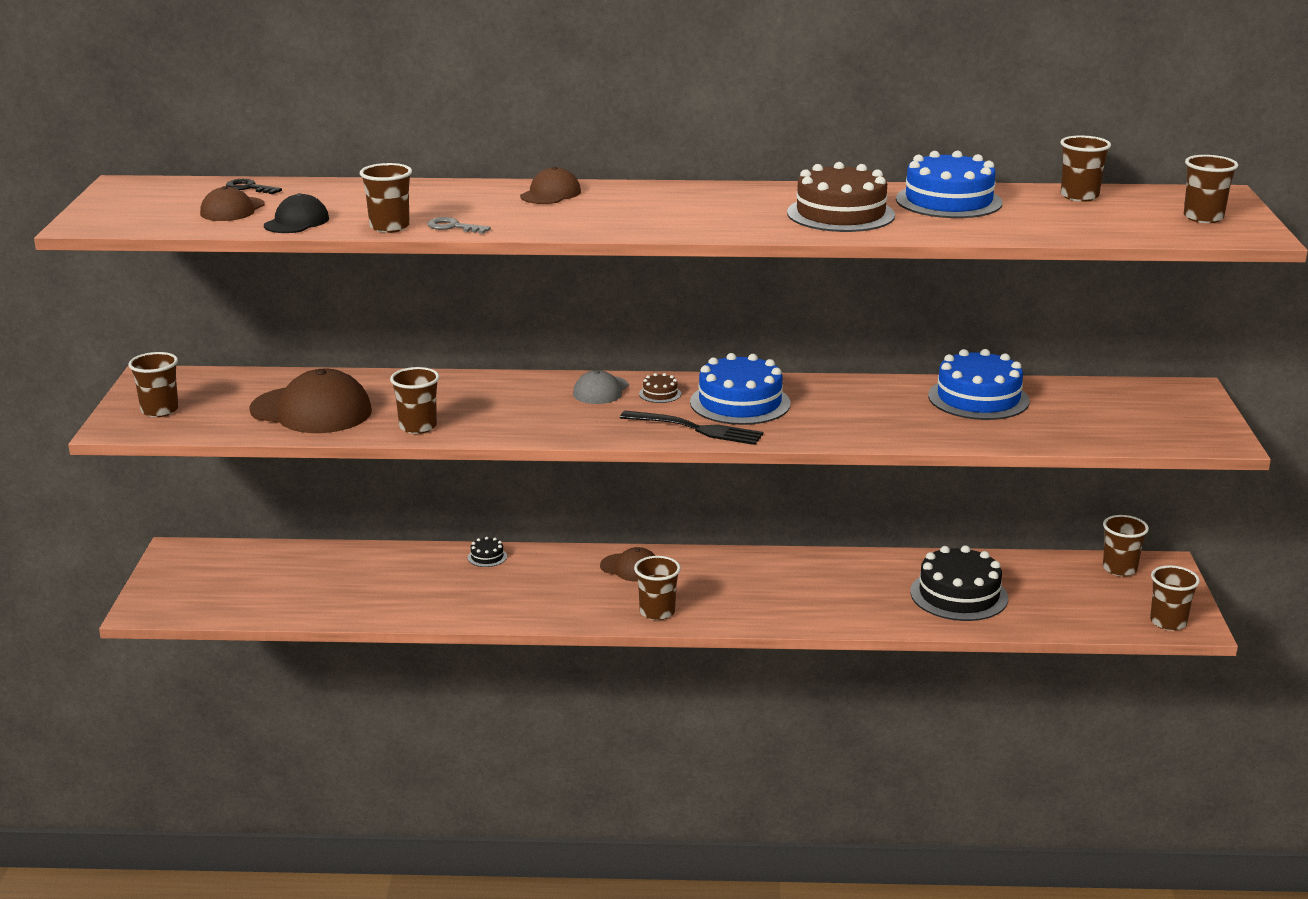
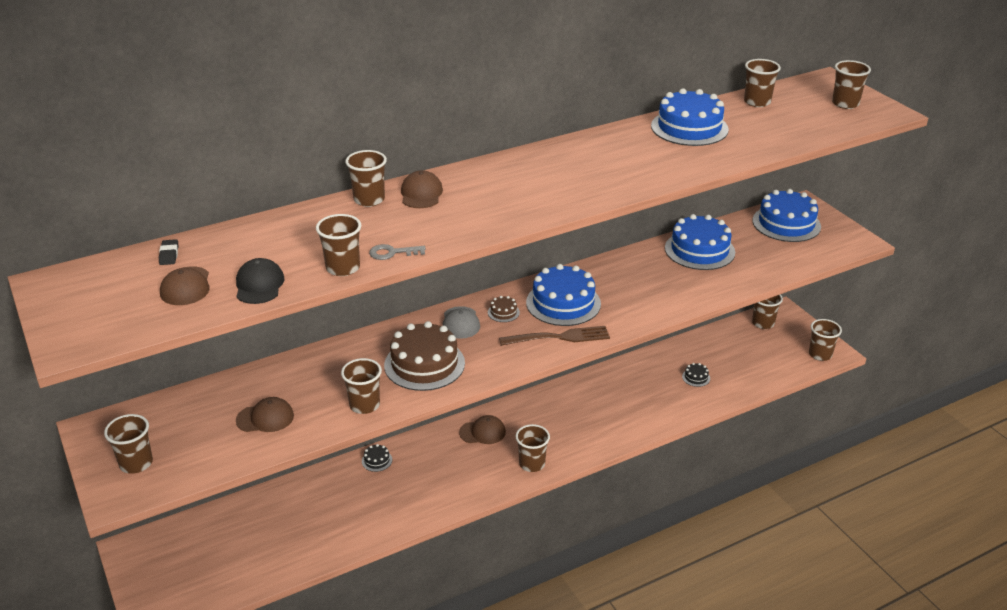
camera: 30 degrees left, 10 degrees up
black key [226,179,282,194] -> black eraser [159,239,178,265]
brown cap [249,369,372,433] -> brown cap [236,397,294,432], size x0.54
black fork [620,411,763,445] -> brown fork [499,326,610,346]
brown cake [787,162,895,232] -> brown cake moved to [384,321,465,391]
black cake [910,545,1008,621] -> black cake [682,363,710,387], size x0.42
none -> brown cup [345,150,387,207]
none -> blue cake [752,189,821,242]

